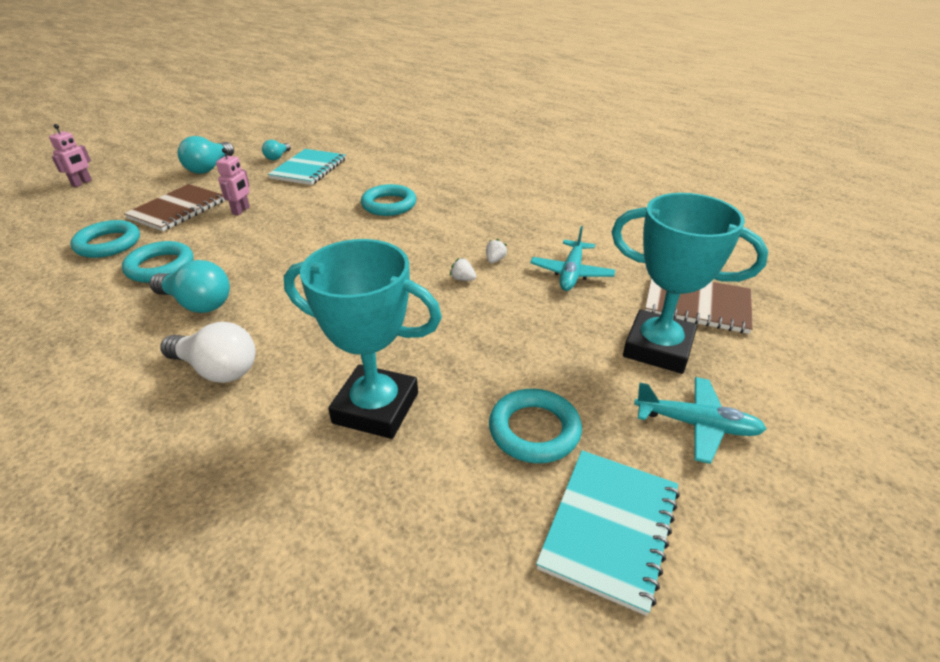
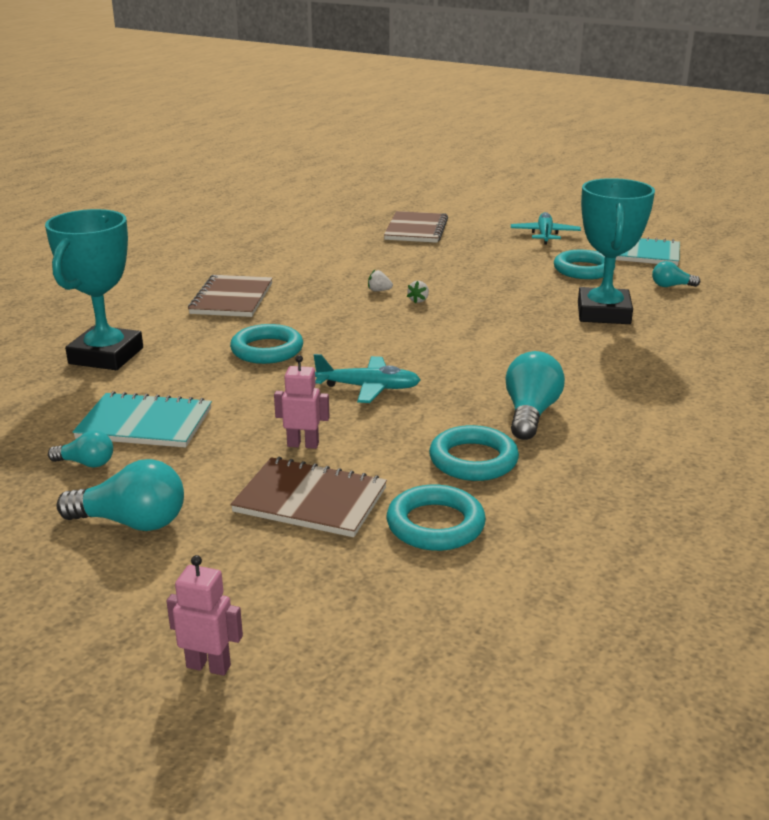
camera: 100 degrees left, 10 degrees down
white light bulb [160,322,255,383] -> none
turquoise plane [530,226,615,291] -> turquoise plane moved to [314,354,421,403]
turquoise trophy [612,193,768,374] -> turquoise trophy moved to [45,209,143,370]
none -> brown notebook [188,275,273,317]
none -> turquoise light bulb [652,261,700,287]

